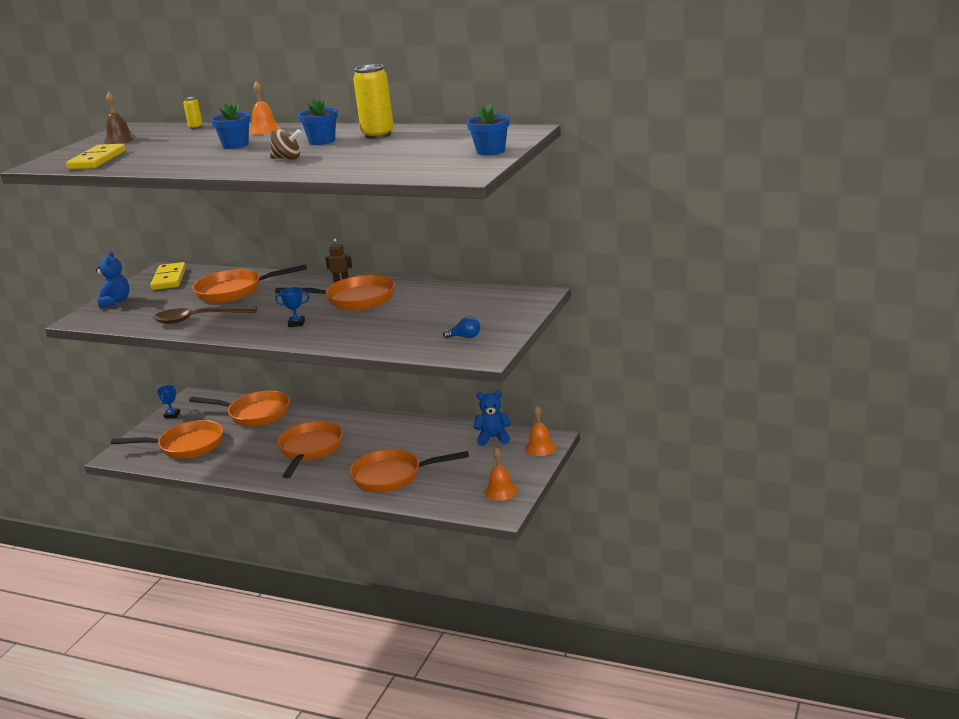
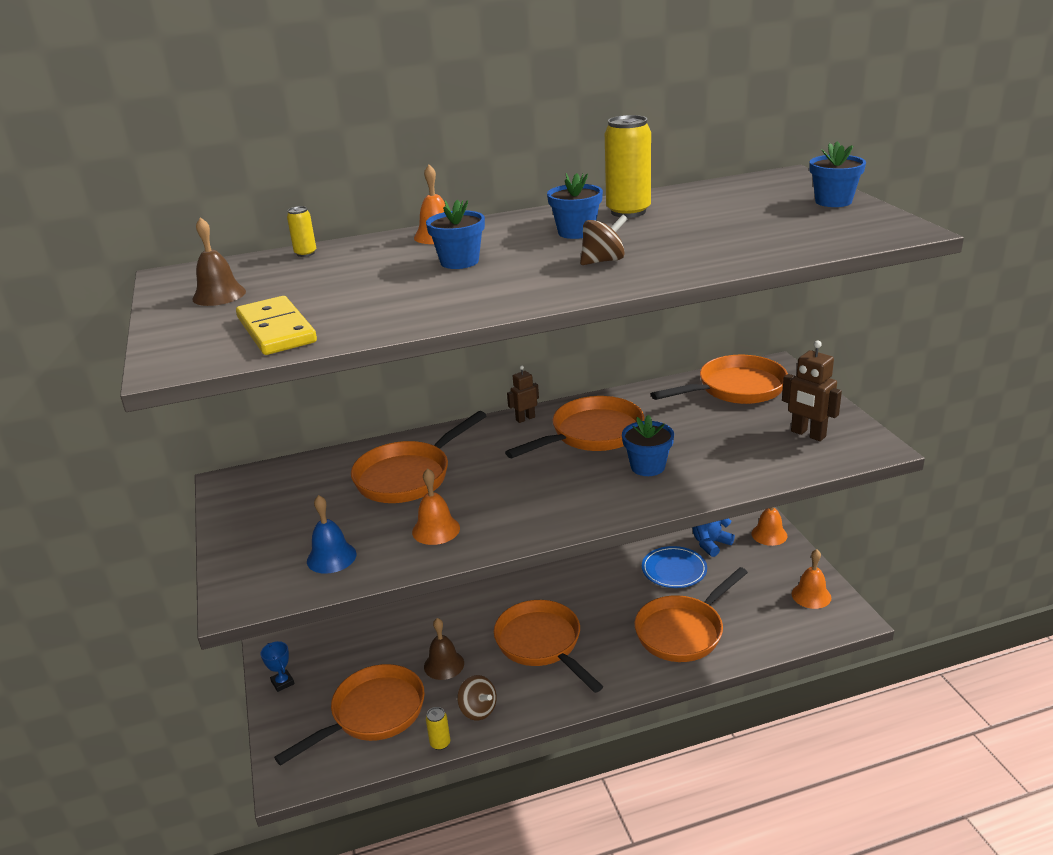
camera: 40 degrees left, 5 degrees up
blue teddy bear [95,251,129,308] -> none
yellow domino [150,262,186,290] -> none
brown spoon [153,306,257,324] -> orange bell [412,468,460,545]
orange pan [189,391,290,426] -> orange pan moved to [651,355,788,404]
blue trophy [275,287,310,327] -> none
blue light bulb [443,316,480,338] -> brown robot [782,340,842,441]
none -> blue bell [307,495,356,573]
none -> brown bell [424,618,464,680]
none -> yellow can [426,707,450,750]
none -> brown spinning top [457,675,497,720]
none -> blue flower pot [622,415,674,476]
none -> blue plate [642,546,707,588]

